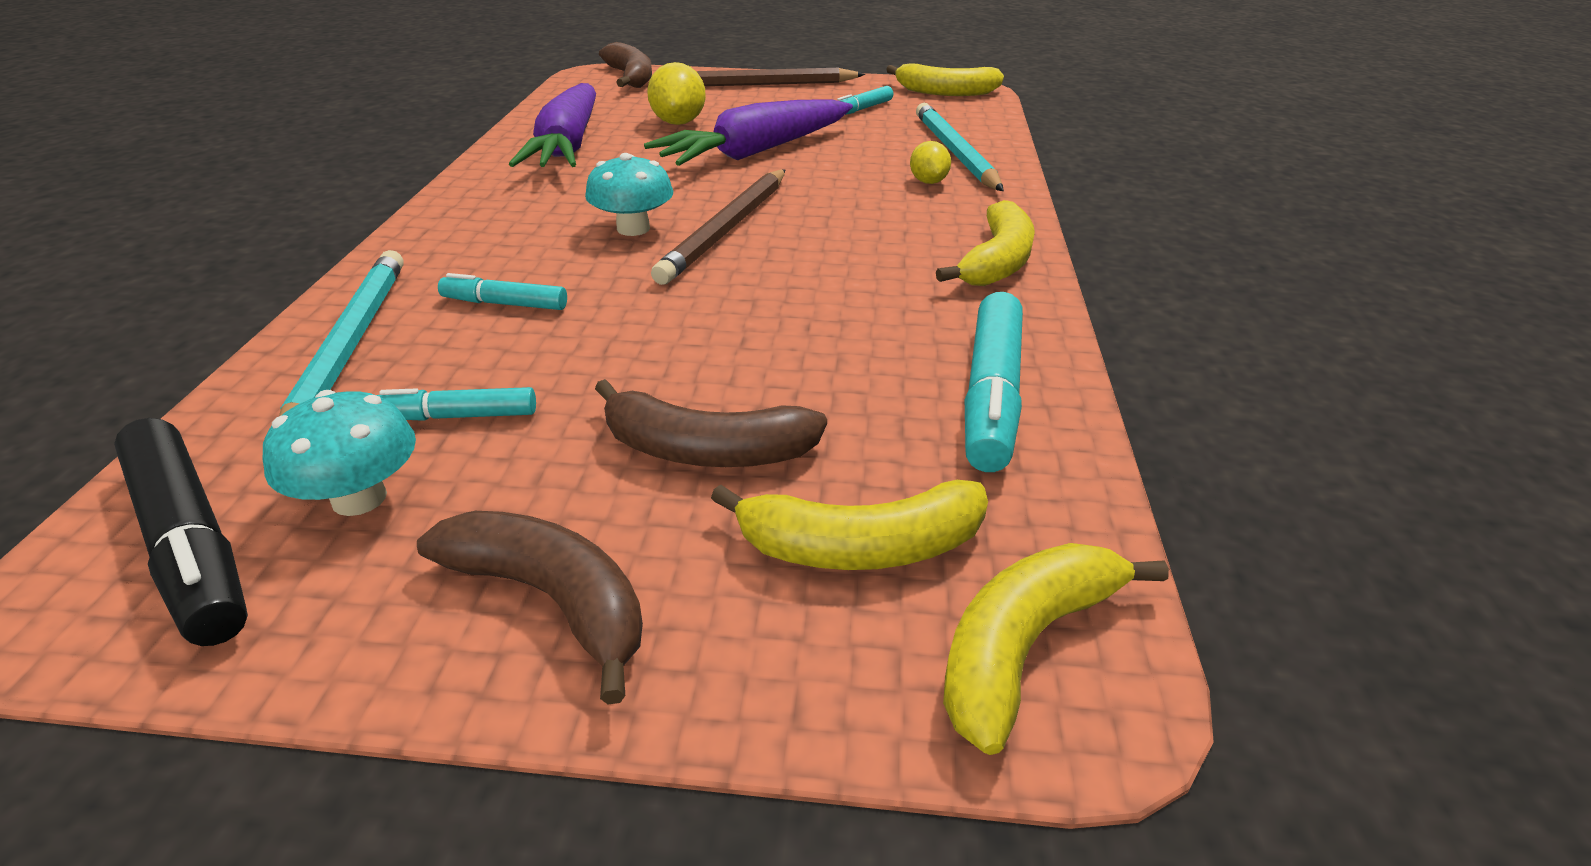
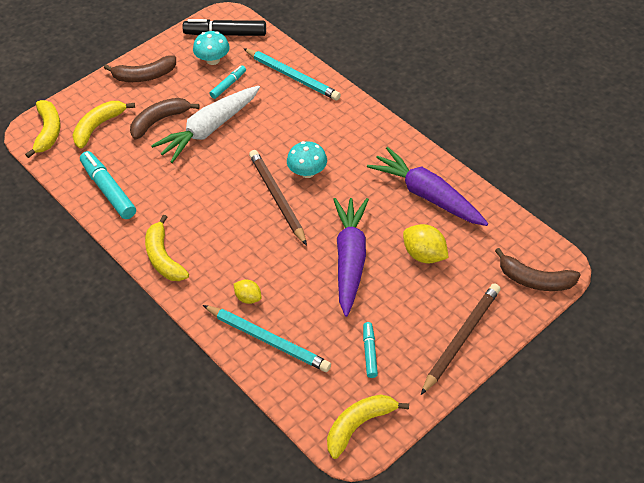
camera: 135 degrees right, 15 degrees up
turquoise marker [438,273,567,310] -> none
none -> white carrot [151,86,260,163]

